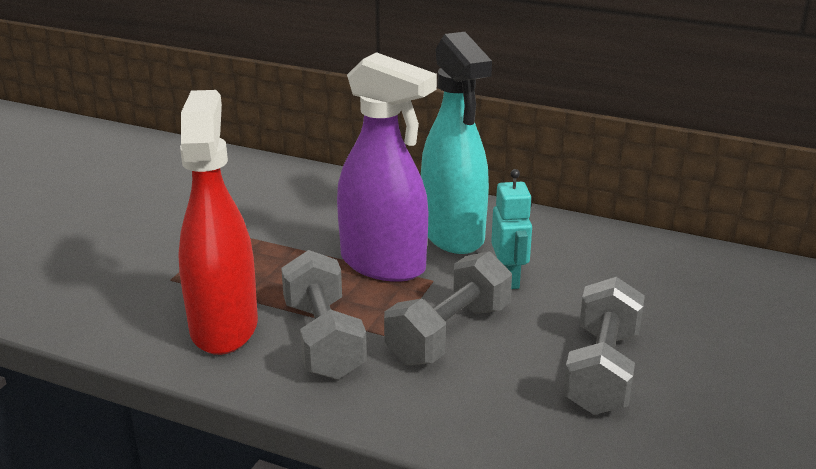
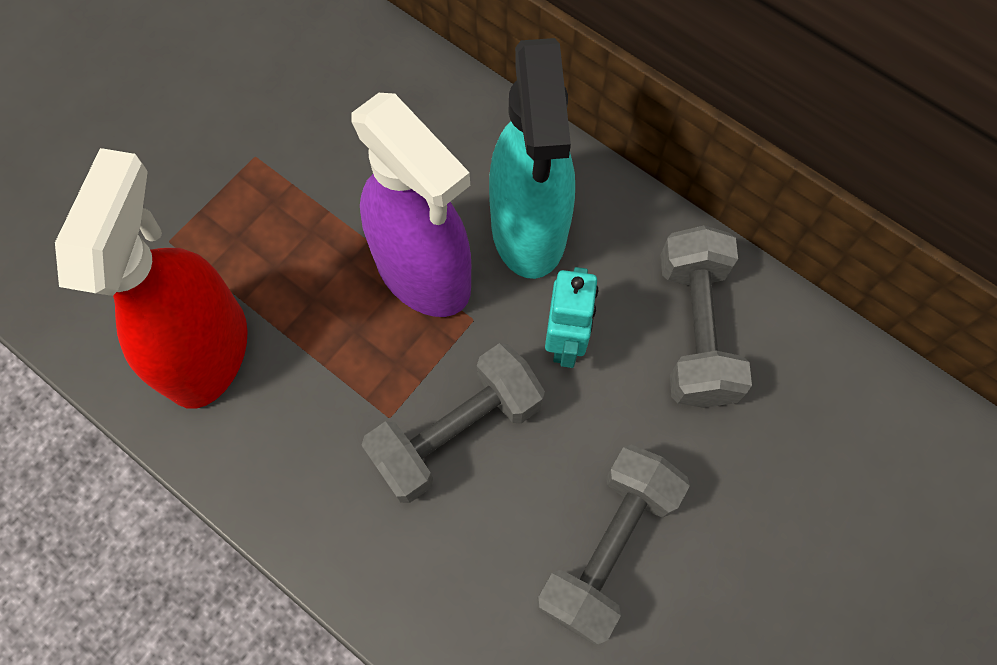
camera: 15 degrees right, 40 degrees up
grey dumbbell [281,250,367,380] -> grey dumbbell moved to [661,225,752,408]

